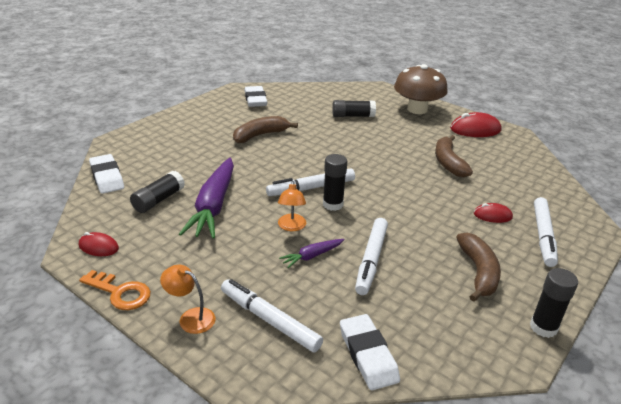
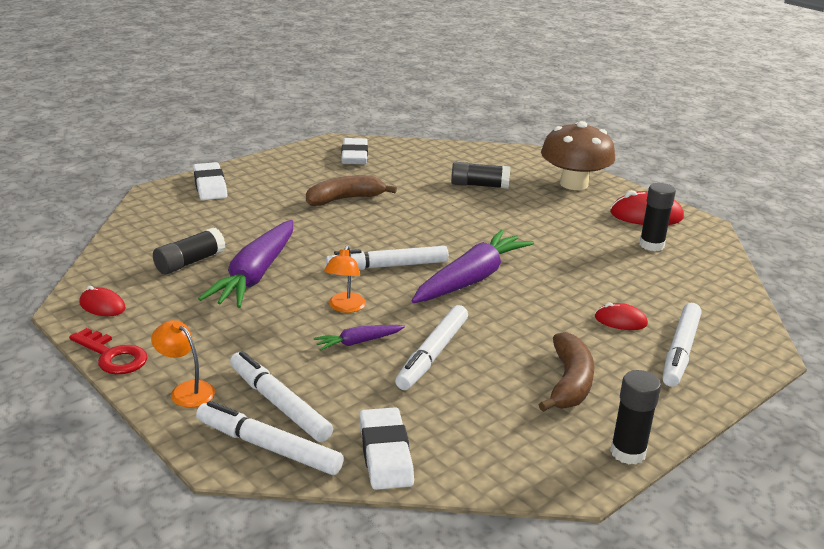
camera: 10 degrees right, 5 degrees down
orange key [79,270,151,310] -> red key [69,328,147,374]
white eraser [89,154,124,194] -> white eraser moved to [193,162,228,200]
black glue stick [323,154,347,211] -> black glue stick moved to [639,183,676,251]
brown banana [435,135,473,177] -> none
none -> white marker [196,401,344,475]
none -> purple carrot [412,230,534,303]

